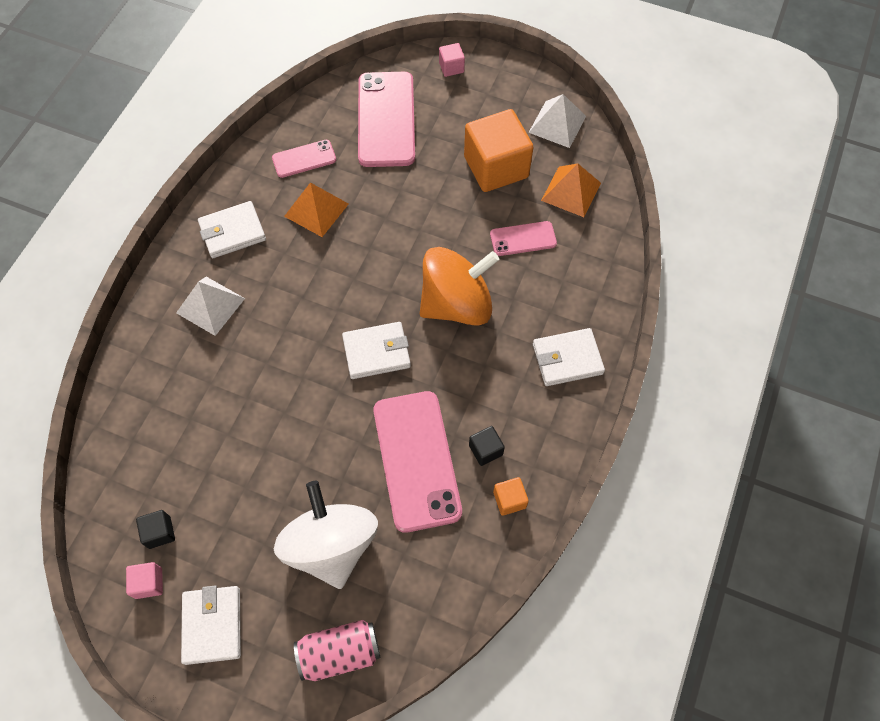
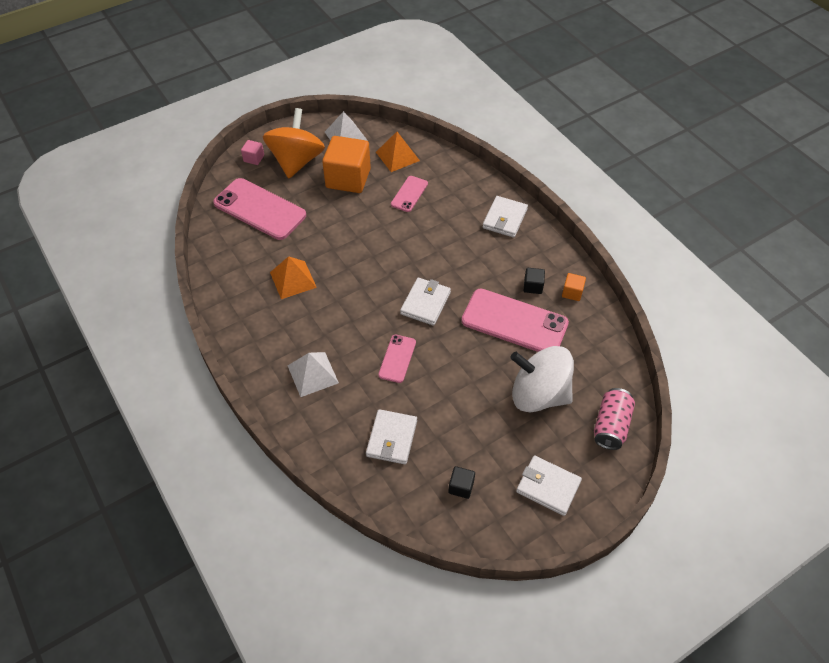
camera: 55 degrees left, 10 degrees down
pink cube [126,562,163,599] -> none
white wallet [198,201,266,258] -> white wallet moved to [366,409,417,464]
pink phone [272,140,336,178] -> pink phone moved to [378,335,416,383]
orange spinning top [420,247,499,326] -> orange spinning top moved to [263,108,325,178]

